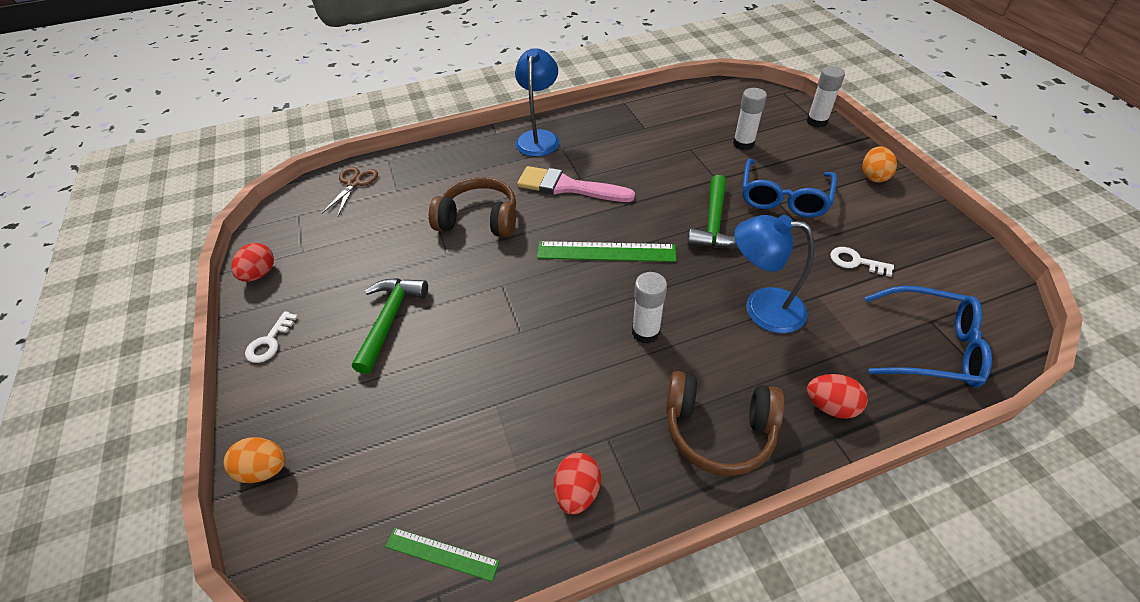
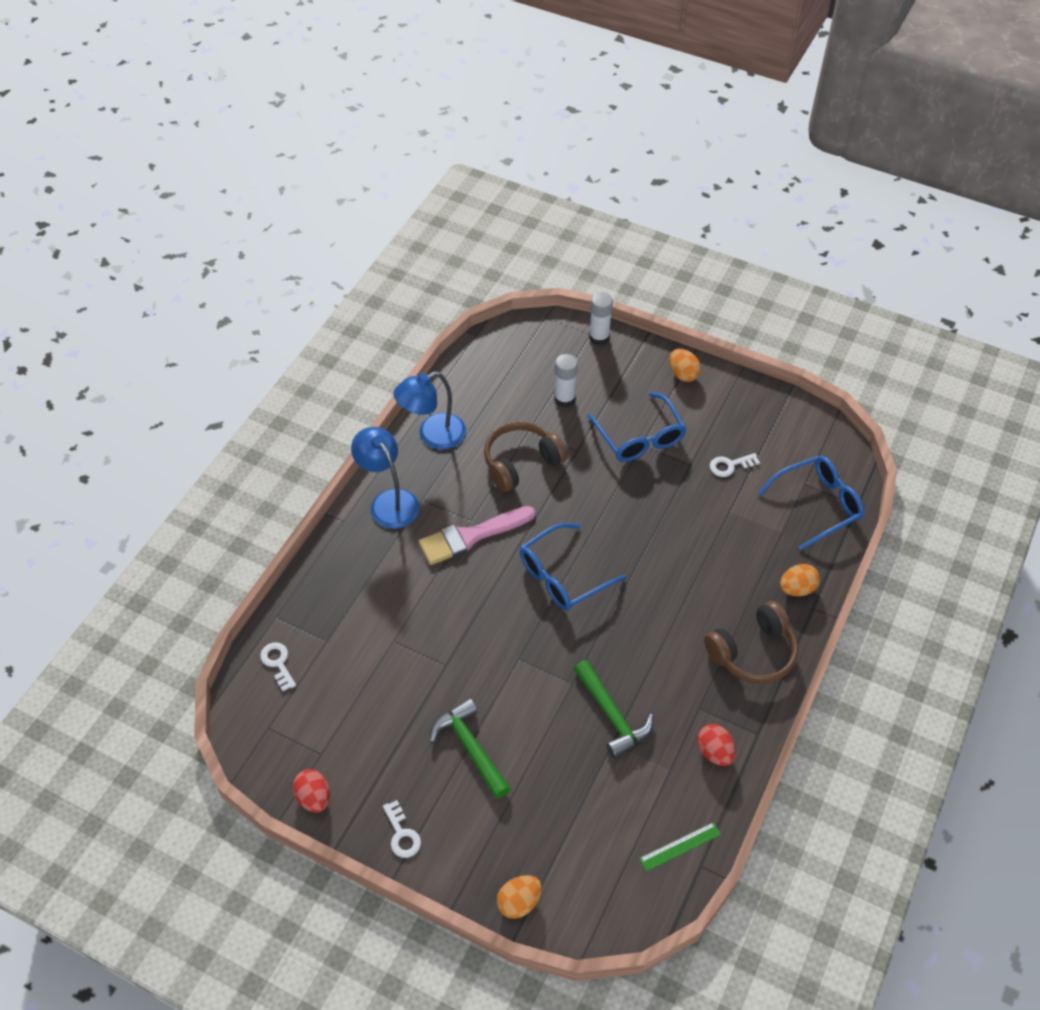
camera: 45 degrees left, 5 degrees up
brown scissors [321,167,378,216] -> white key [260,642,296,691]
brown headphones [429,177,516,237] -> brown headphones moved to [484,421,568,492]
green ruler [537,241,677,262] -> blue glasses [520,523,626,611]
white glue stick [632,272,667,344] -> none
green hammer [687,175,736,248] -> green hammer moved to [574,660,653,759]
blue lamp [734,215,814,333] -> blue lamp moved to [393,371,466,450]
red egg [807,374,868,419] -> orange egg [780,564,820,596]

